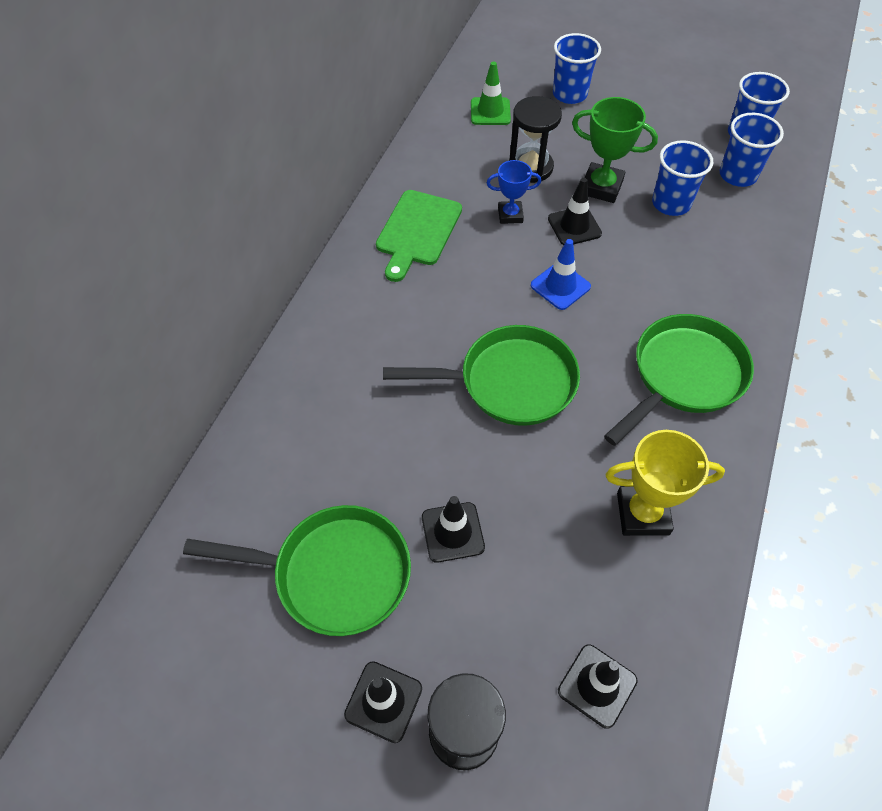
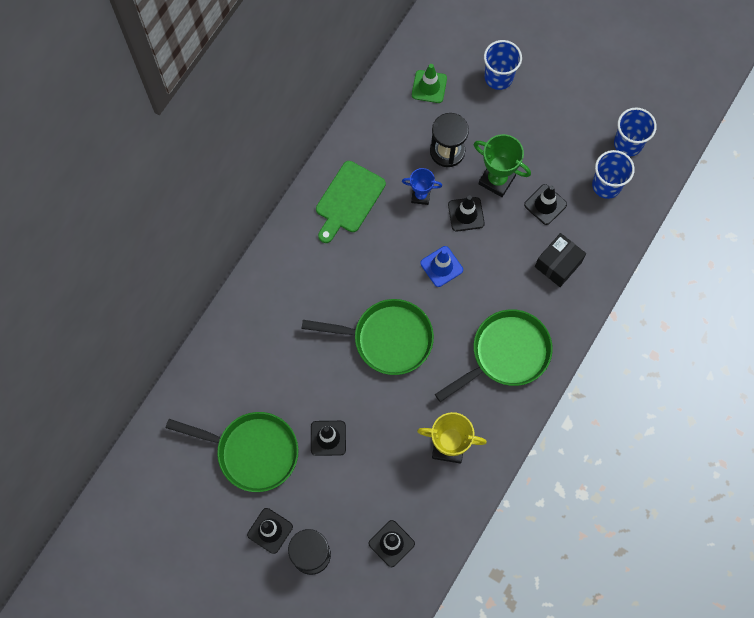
camera: 10 degrees right, 15 degrees up
blue cup [652,140,713,216] -> black traffic cone [524,184,567,225]
none -> black box [535,233,586,287]

